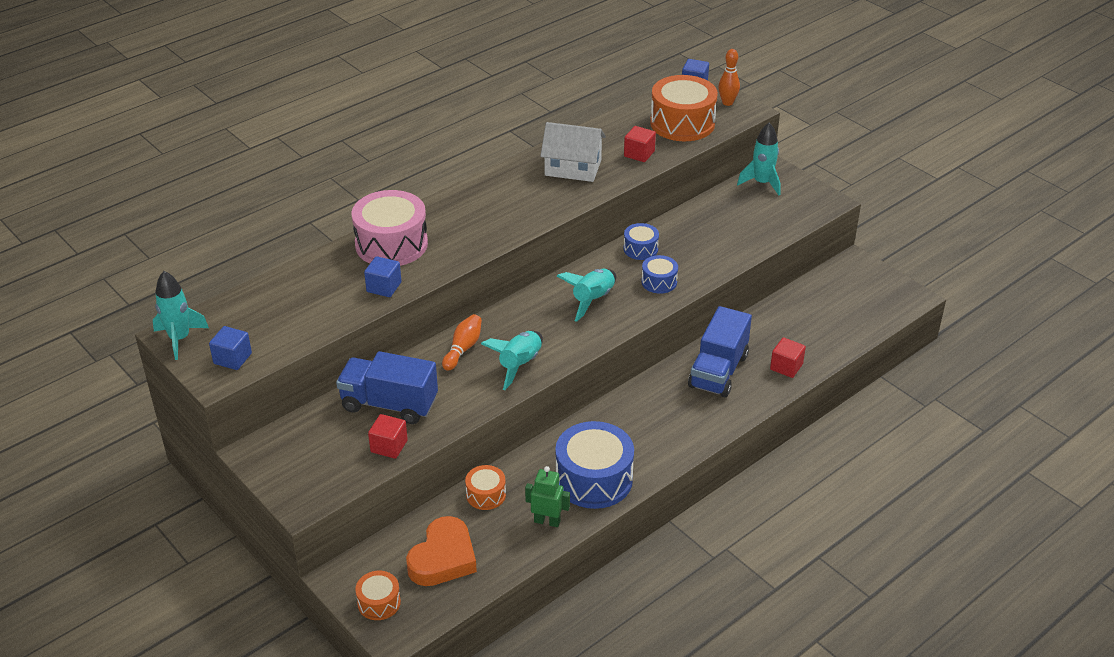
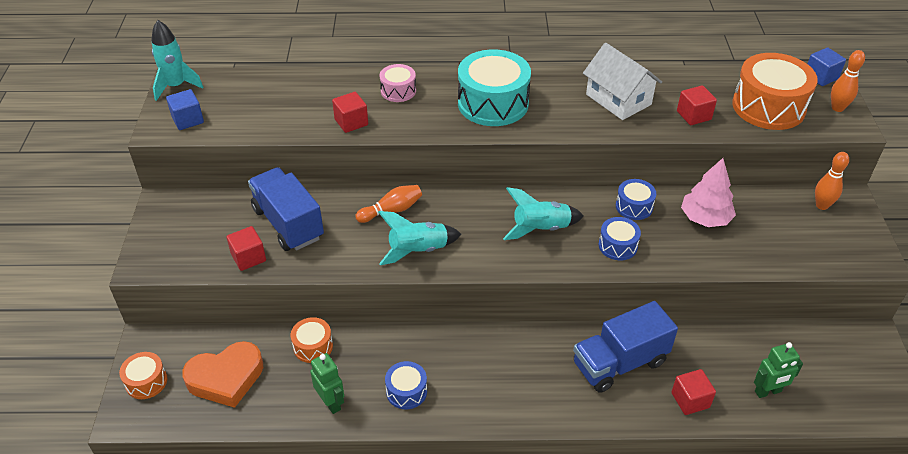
camera: 40 degrees right, 5 degrees up
pink drum [351,190,428,266] -> pink drum [380,64,416,102], size x0.51
blue cube [364,256,401,297] -> red cube [332,92,368,133]
blue drum [555,421,634,509] -> blue drum [385,361,427,409], size x0.51
turquoise rocket [737,123,781,195] -> orange bowling pin [815,152,849,210]
none -> turquoise drum [458,49,531,126]
none -> pink tree [681,158,736,227]
none -> green robot [754,342,803,398]

